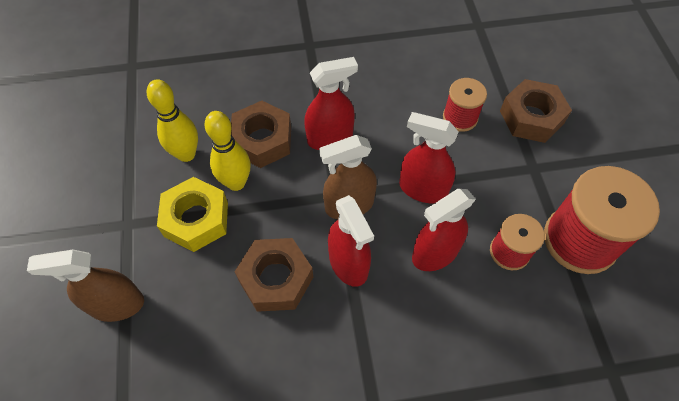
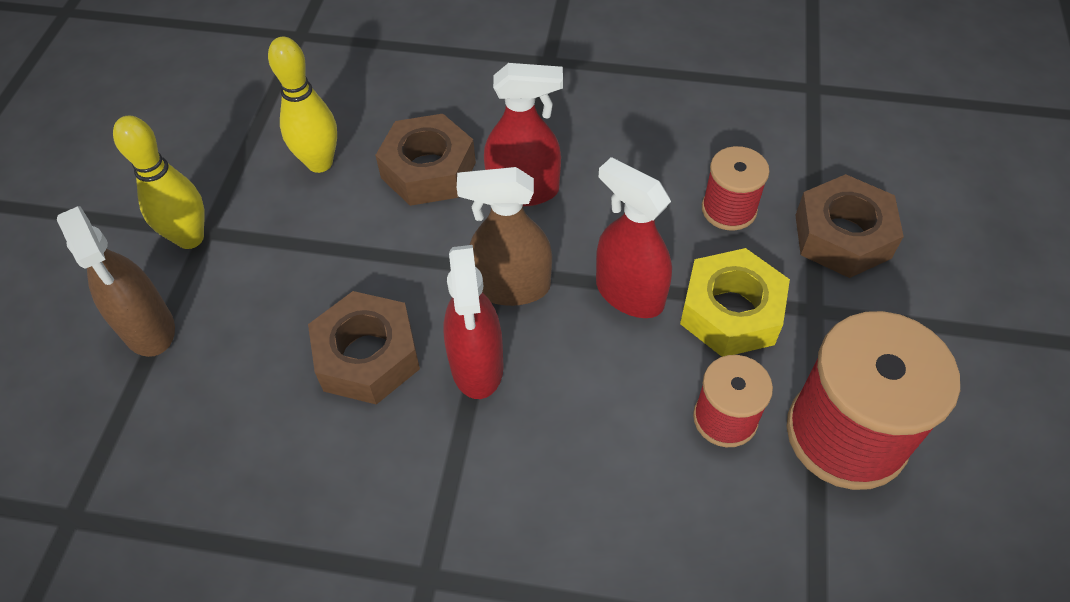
camera: 20 degrees right, 5 degrees down
brown spray bottle [27,250,144,322] -> brown spray bottle turned 135 degrees counterclockwise [57,206,175,357]
yellow nut [157,177,228,252] -> yellow nut moved to [680,248,790,357]
yellow bowling pin [204,111,251,191] -> yellow bowling pin moved to [113,116,205,249]
red spray bottle [412,189,476,271] -> none

